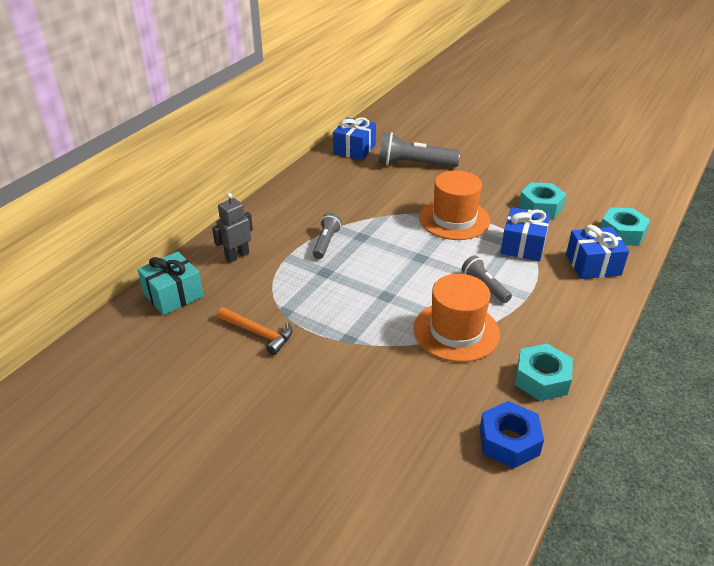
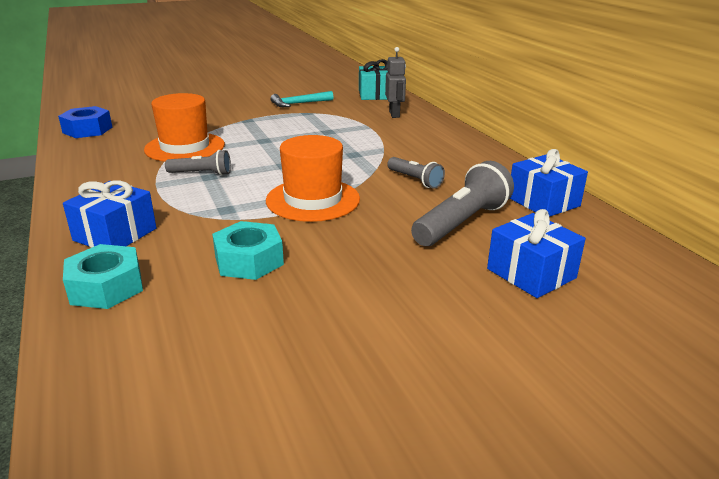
camera: 125 degrees right, 10 degrees down
orange hammer [217,307,293,355] -> turquoise hammer [270,91,334,107]
grey flashlight [313,213,342,259] -> grey flashlight moved to [387,157,445,189]
blue gift [501,207,550,261] -> blue gift moved to [487,209,586,298]
turquoise nut [515,343,573,401] -> none

